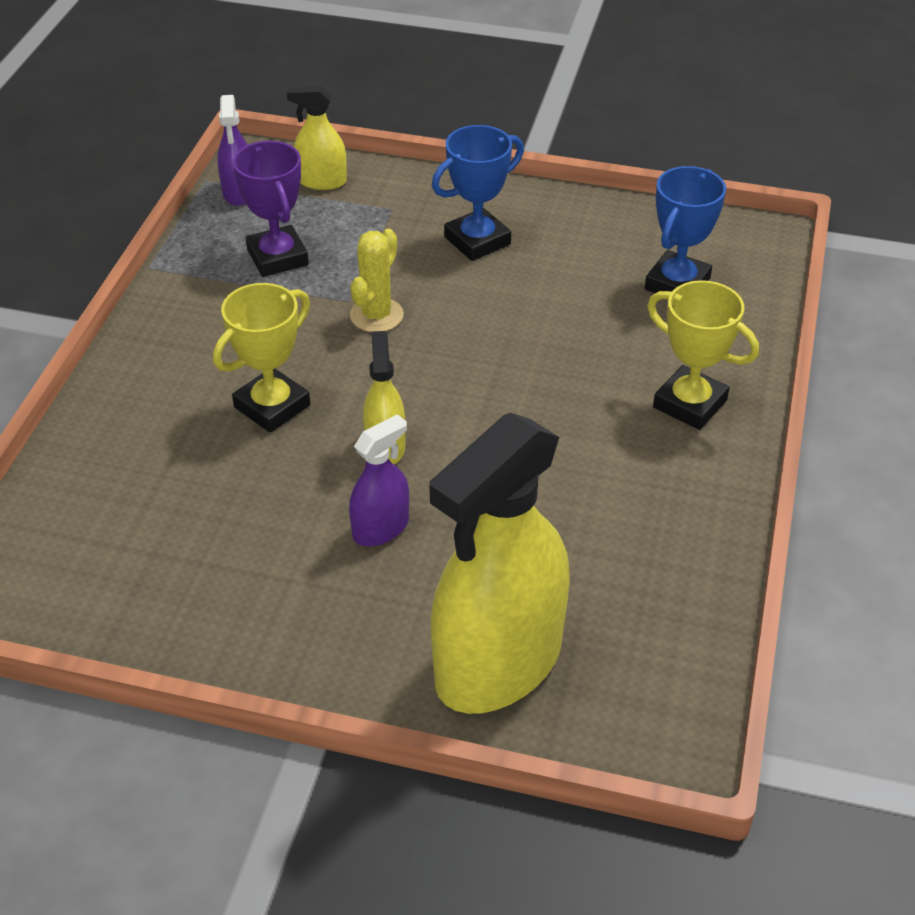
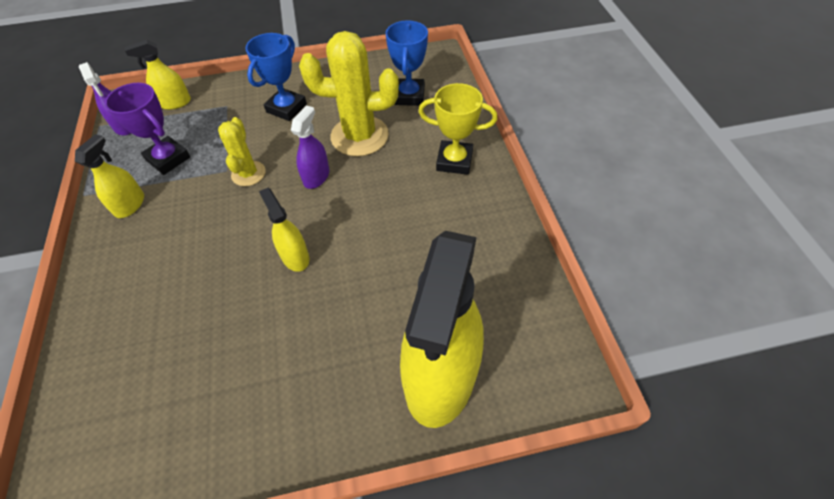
camera: 25 degrees left, 10 degrees up
yellow trophy [213,283,310,433] -> none
purple spray bottle [349,414,409,546] -> purple spray bottle moved to [291,105,330,189]
none -> yellow spray bottle [75,134,144,218]
none -> yellow cactus [299,31,399,156]

